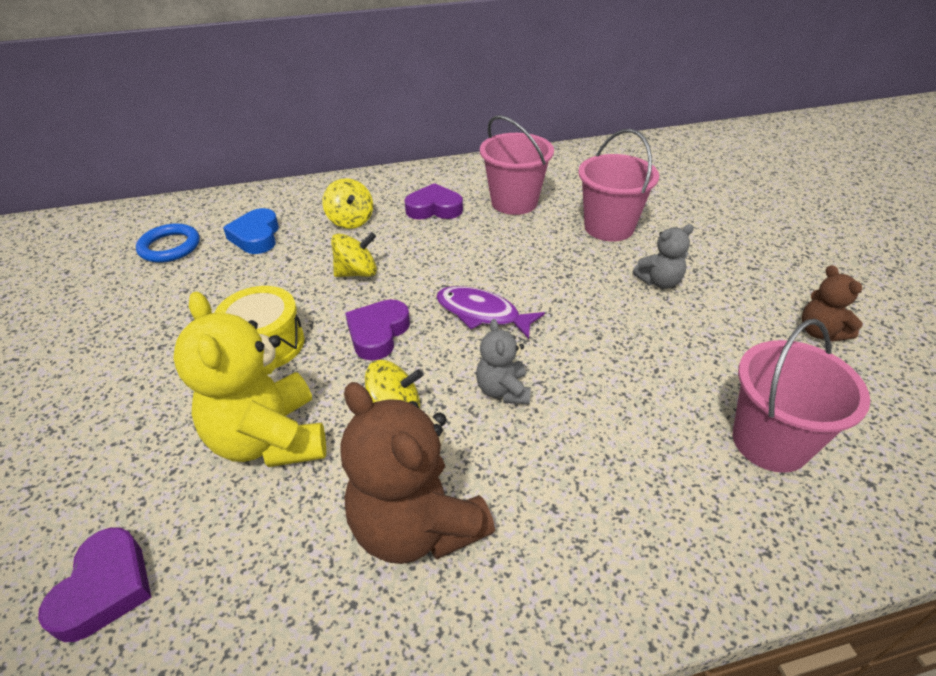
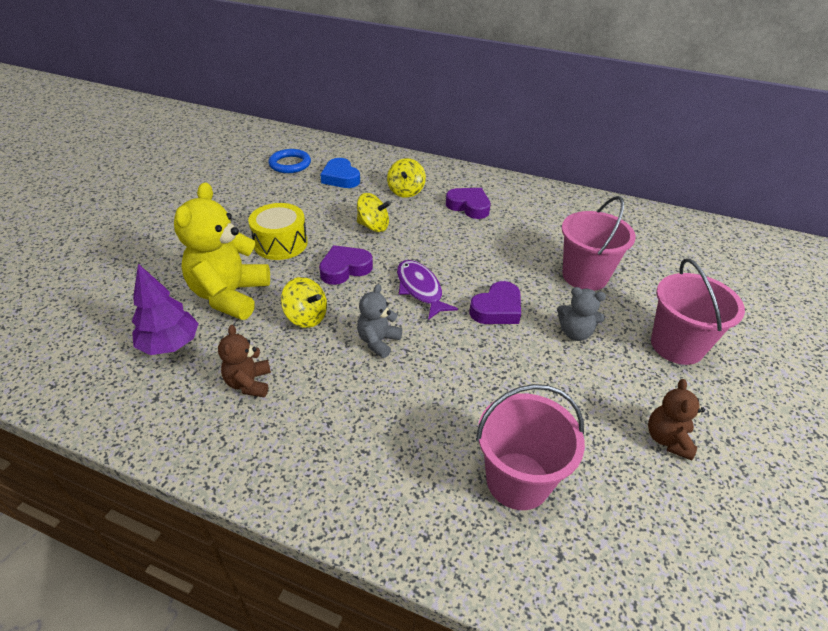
camera: 35 degrees right, 0 degrees up
purple heart [38,528,152,642] -> purple heart moved to [469,281,521,324]
blue heart [223,208,279,254] -> blue heart turned 60 degrees counterclockwise [320,158,360,188]
brown teddy bear [341,382,495,564] -> brown teddy bear [218,325,271,397], size x0.52
pink bucket [480,115,554,215] -> pink bucket moved to [651,258,745,365]
none -> purple tree [132,264,199,355]

